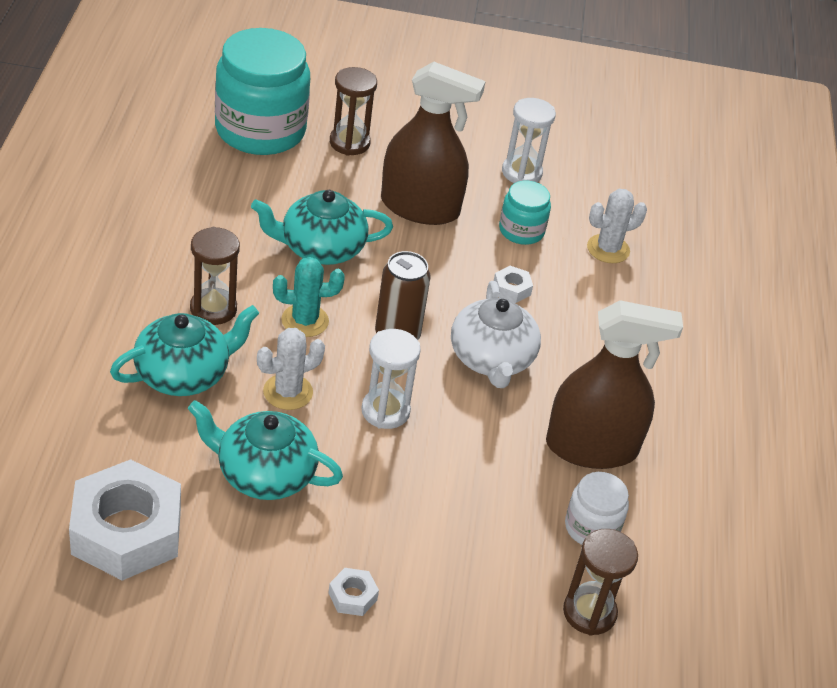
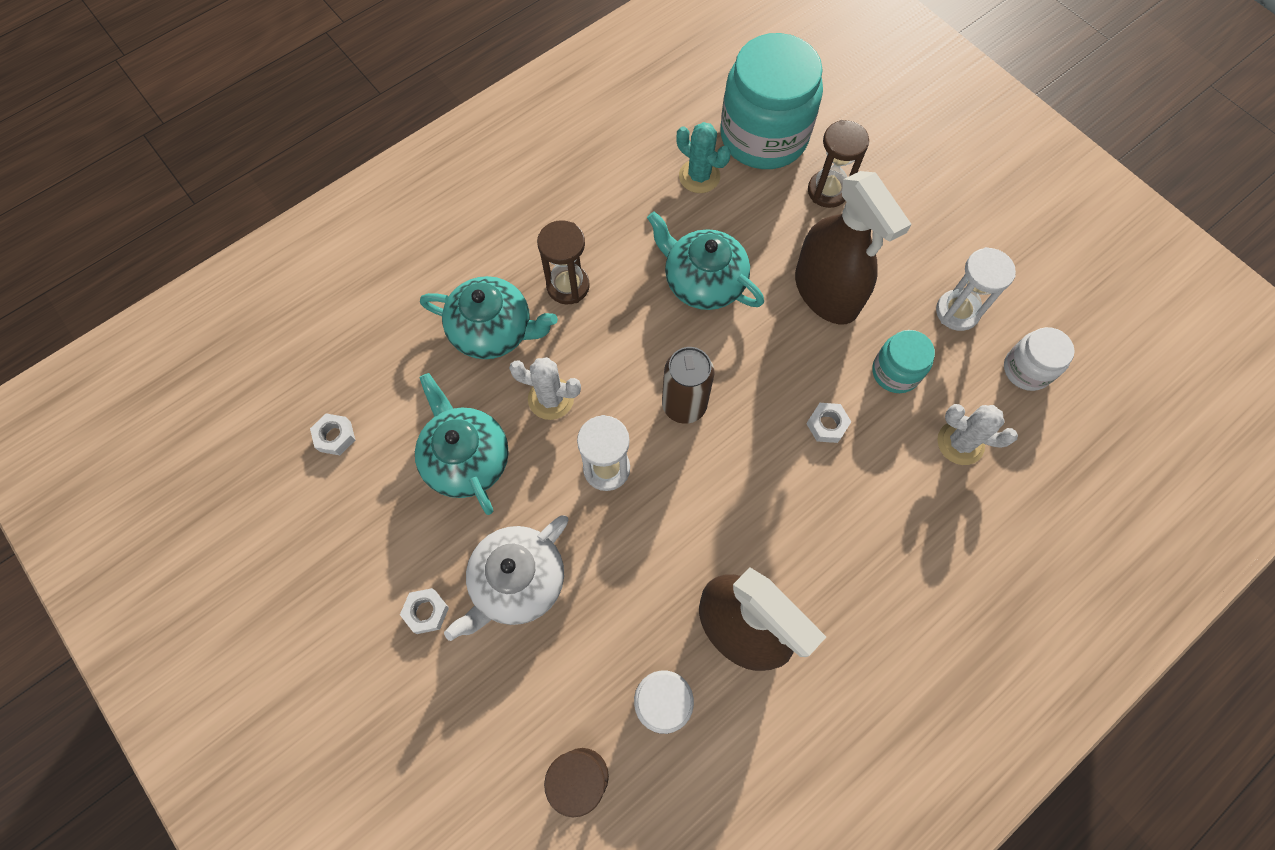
camera: 50 degrees right, 25 degrees up
white nut [69,459,181,581] -> white nut [310,414,355,455], size x0.41
turquoise cactus [273,257,345,337] -> turquoise cactus moved to [676,122,731,193]
white teapot [451,281,541,388] -> white teapot moved to [444,515,568,641]
none -> white jar [1004,327,1075,391]

